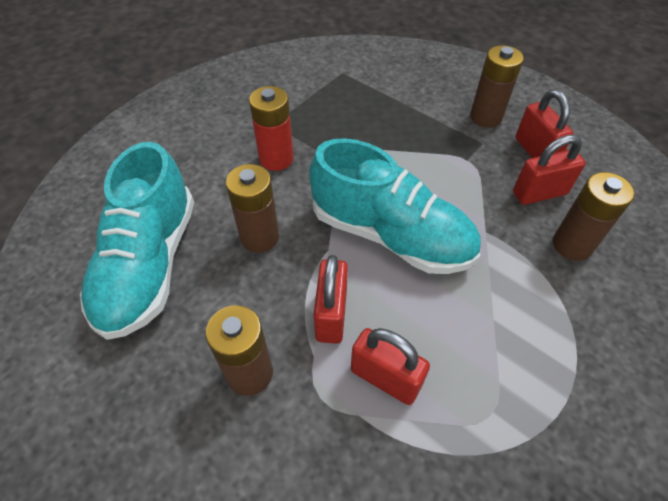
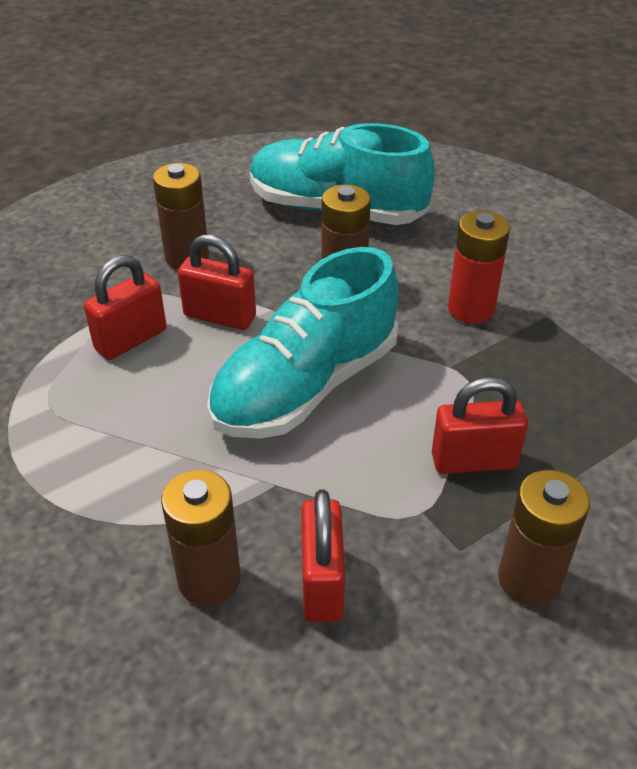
camera: 105 degrees right, 10 degrees down
red padlock [515,89,574,158] -> red padlock moved to [432,377,528,474]

